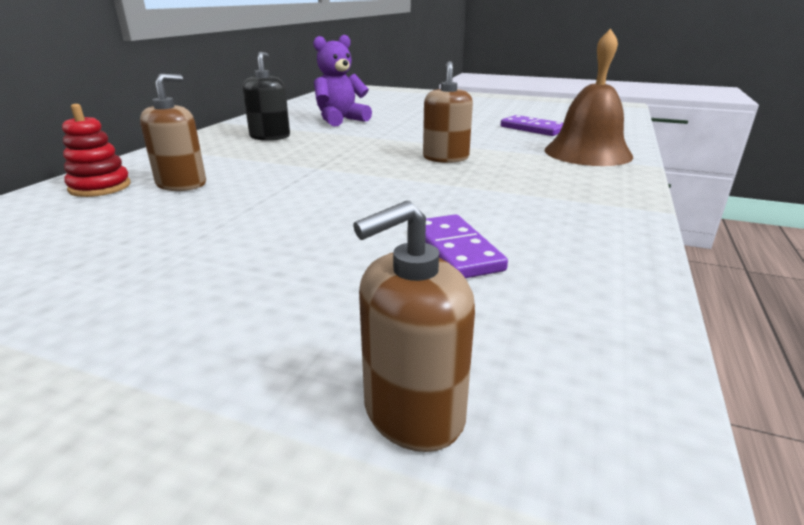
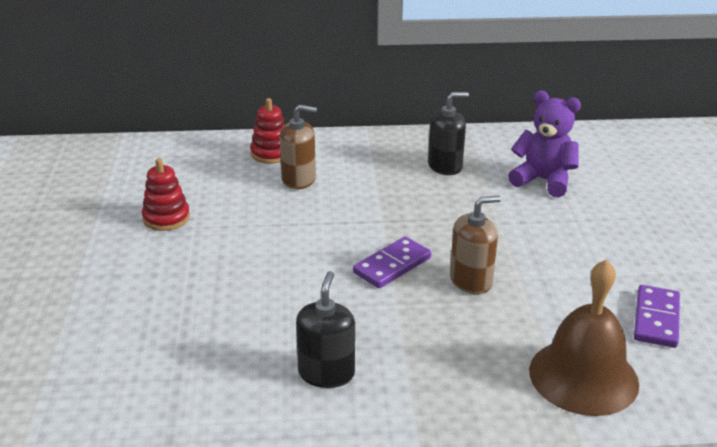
camera: 65 degrees right, 5 degrees up
brown soap dispenser [353,201,475,452] -> none
purple domino [425,214,508,278] -> purple domino moved to [353,237,431,288]
none -> red stacking toy [142,158,190,231]
none -> black soap dispenser [296,271,355,388]

